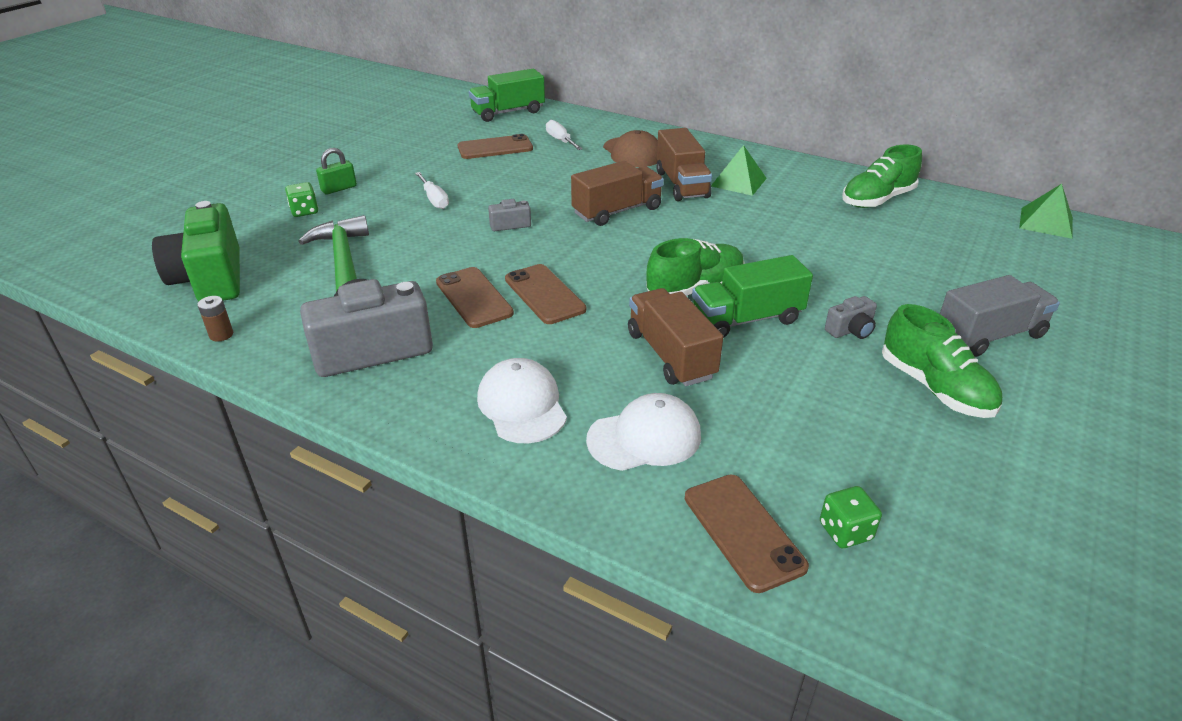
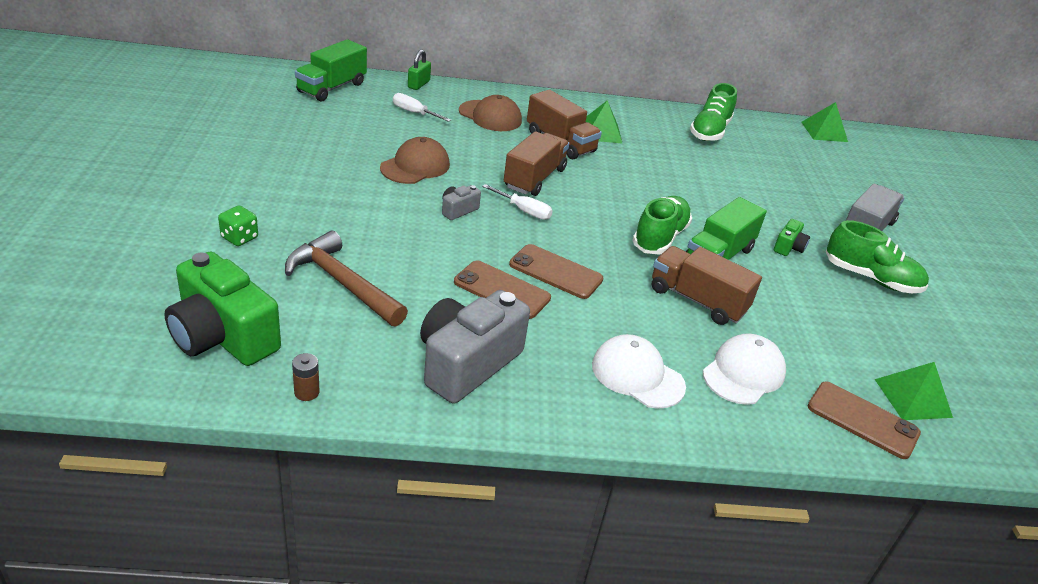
camera: 35 degrees left, 0 degrees up
green hammer [298,215,369,292] -> brown hammer [285,231,408,327]
green padlock [316,148,357,194] -> green padlock moved to [408,50,431,90]
white screwdriver [415,172,449,209] -> white screwdriver moved to [482,184,553,220]
brown phone [458,134,533,159] -> none
green dice [820,486,882,548] -> green pyramid [875,362,953,420]
grey camera [825,296,877,339] -> green camera [774,219,810,256]
none -> brown cap [380,137,450,184]

